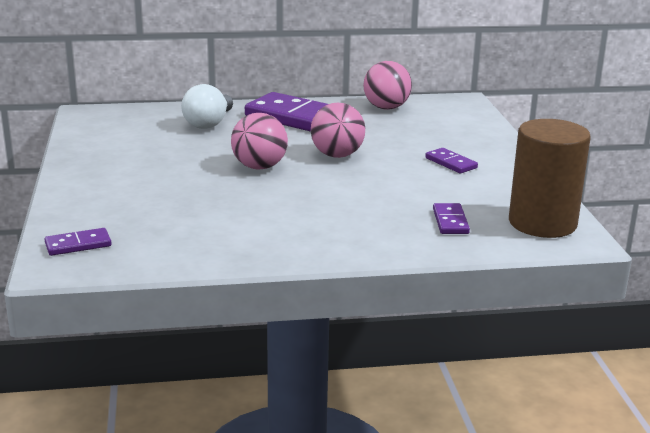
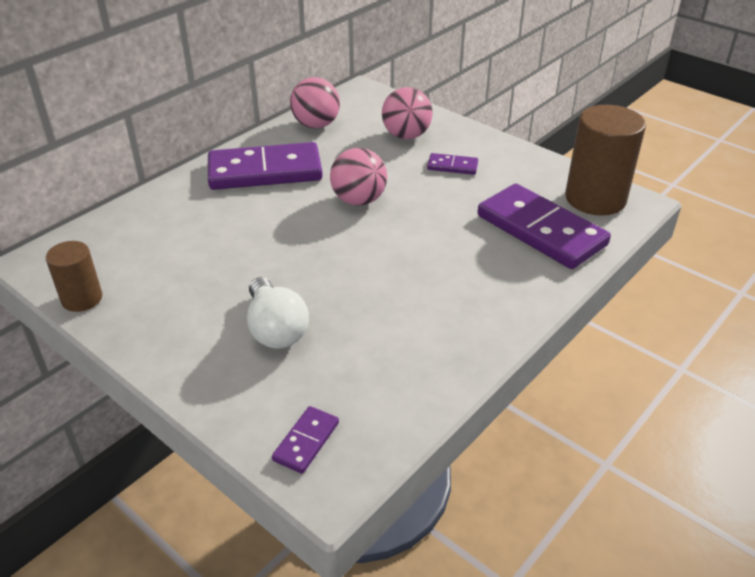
camera: 40 degrees left, 15 degrees up
white light bulb [181,84,233,129] -> white light bulb moved to [247,277,309,349]
pink ball [231,113,288,170] -> pink ball moved to [382,87,433,139]
purple domino [433,203,470,234] -> purple domino [477,184,611,269], size x2.25
none -> brown cylinder [46,241,102,312]

